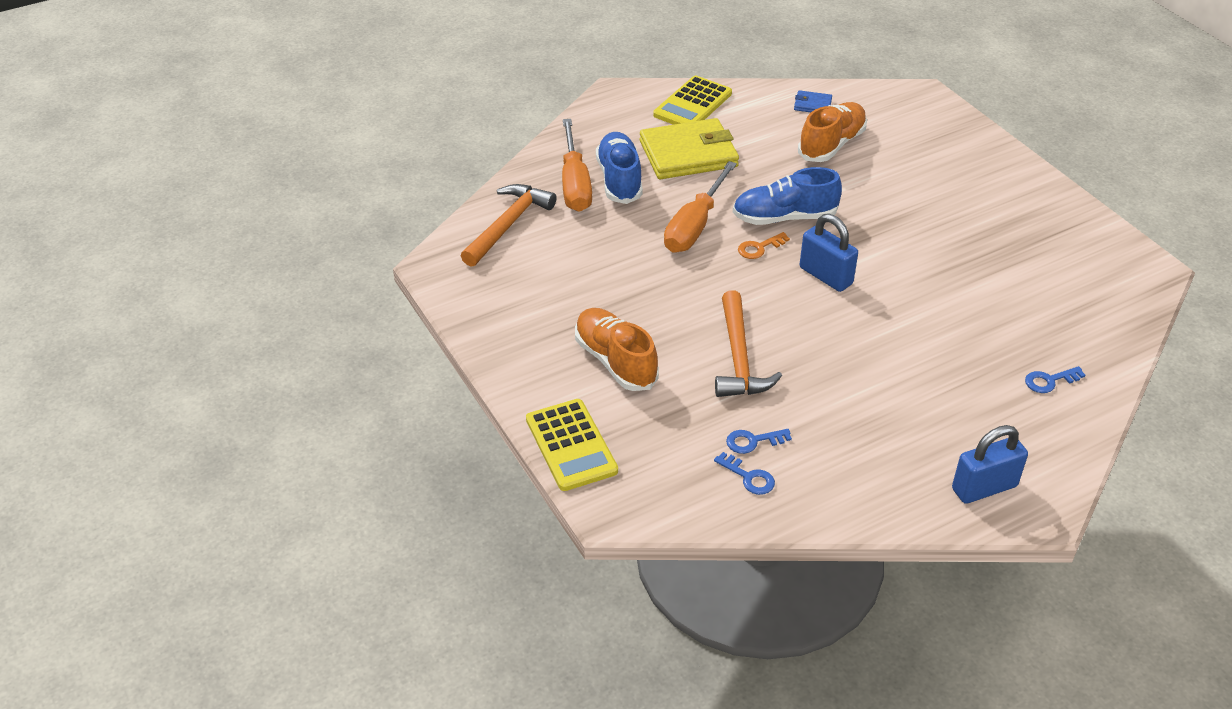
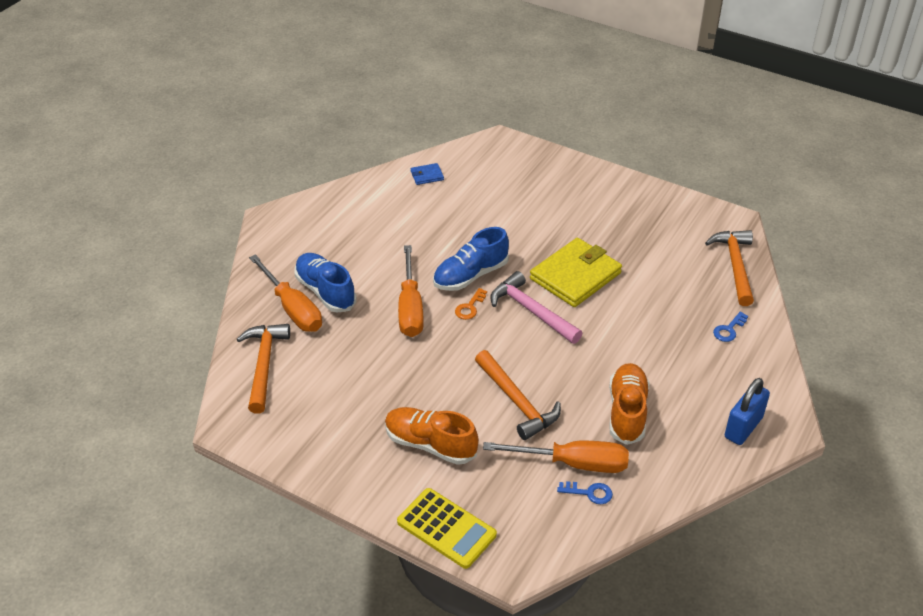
camera: 30 degrees left, 0 degrees up
yellow wallet [640,118,739,179] -> yellow wallet moved to [530,238,622,307]
yellow calculator [653,76,732,125] -> none
blue key [726,429,792,454] -> orange screwdriver [483,441,629,473]
orange shoe [798,102,867,162] -> orange shoe moved to [609,363,649,445]
blue padlock [800,214,858,292] -> pink hammer [490,271,583,344]
none -> orange hammer [705,230,754,306]

